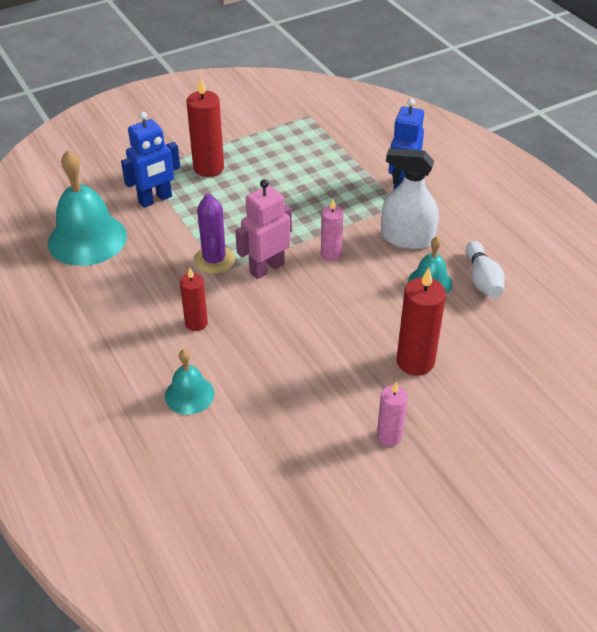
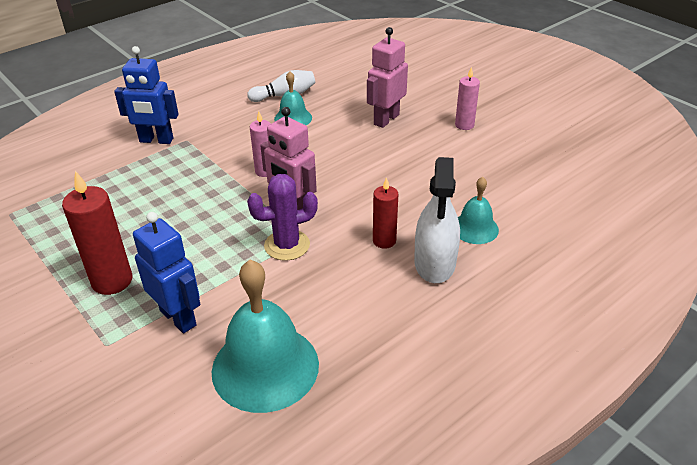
camera: 100 degrees left, 5 degrees down
white spray bottle [381,148,439,249] -> white spray bottle moved to [414,157,460,283]
red candle [396,268,446,376] -> pink robot [367,27,408,128]

